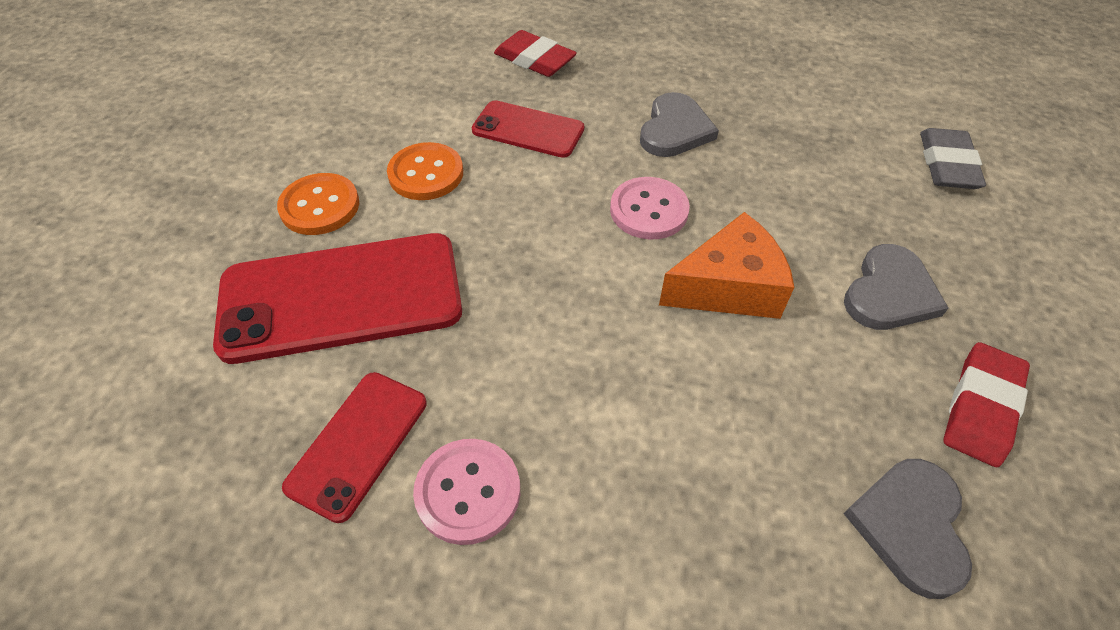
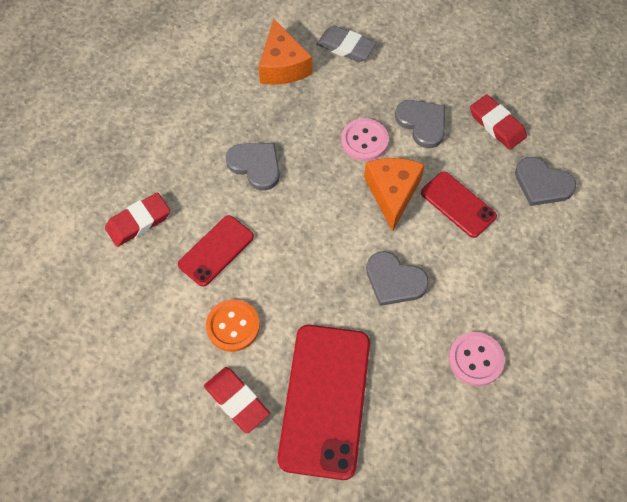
camera: 70 degrees left, 10 degrees up
orange button [277,173,359,235] -> red eraser [204,367,270,434]
red phone [282,372,427,523] -> red phone moved to [421,171,497,238]
pink button [610,177,690,240] -> pink button moved to [341,118,389,161]
none -> orange cheese [259,19,312,85]
none -> grey heart [366,251,429,306]

